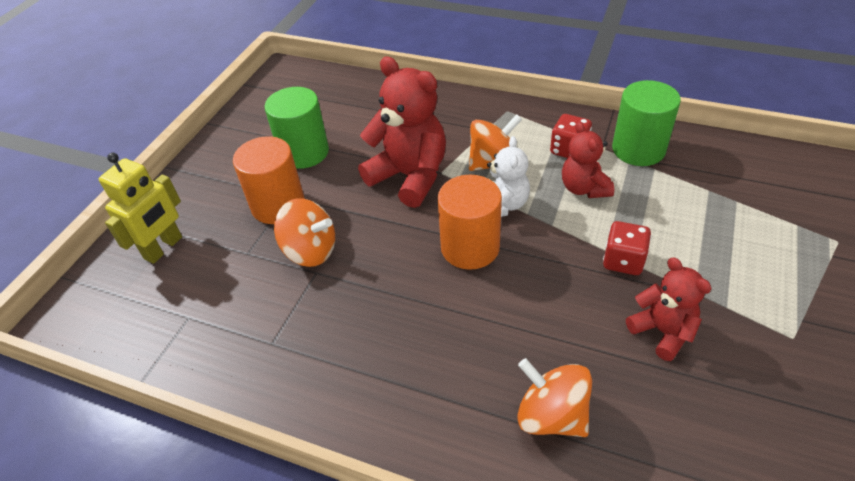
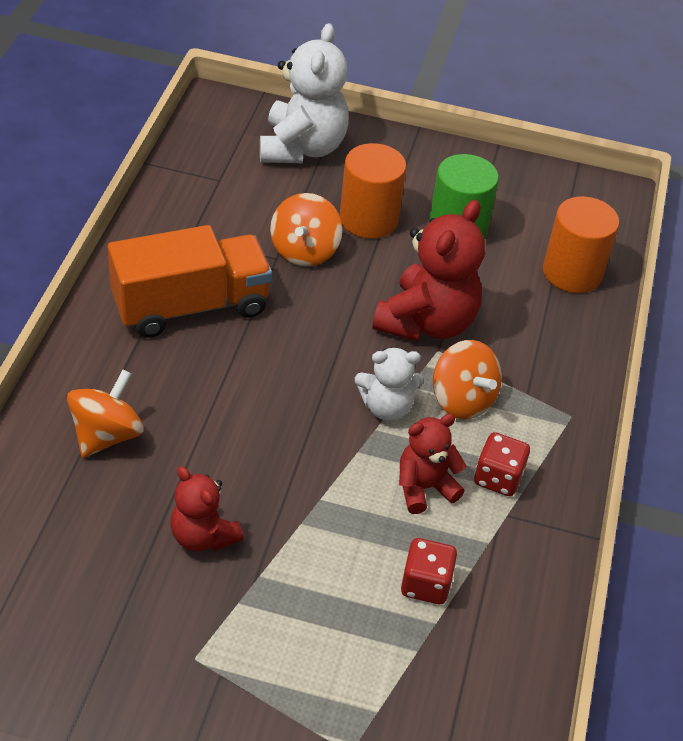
camera: 75 degrees right, 0 degrees up
yellow robot [99,153,182,264] -> white teddy bear [260,23,349,163]
orange cylinder [438,175,502,270] -> orange cylinder moved to [543,196,619,293]
red dice [603,221,651,275] -> red dice moved to [401,538,457,604]
green cylinder [612,80,681,166] -> none
red teddy bear [626,257,712,361] -> red teddy bear turned 90 degrees clockwise [170,466,244,552]
none -> orange truck [108,225,272,338]

